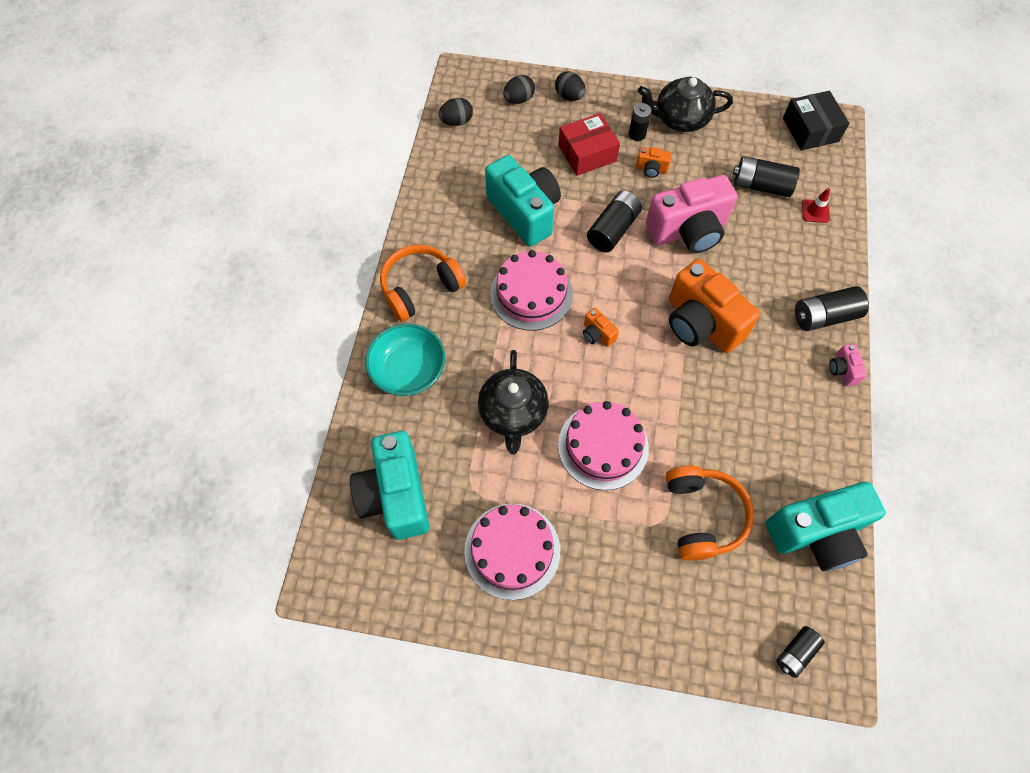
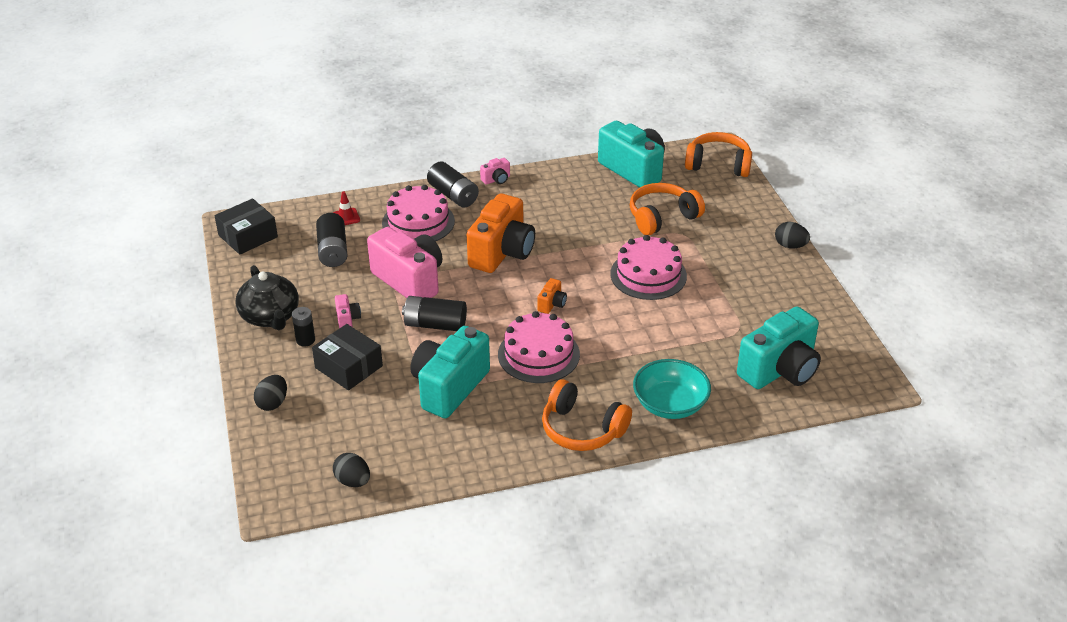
camera: 115 degrees left, 25 degrees down
pink cake [464,504,560,600] -> pink cake moved to [382,185,455,241]
black teapot [478,350,549,455] -> none
black egg [503,75,535,104] -> black egg moved to [775,222,810,248]
red box [558,113,620,176] -> black box [312,324,383,390]
orange camera [636,147,672,178] -> pink camera [335,294,361,328]
black battery [776,626,825,678] -> orange headphones [685,132,752,177]

